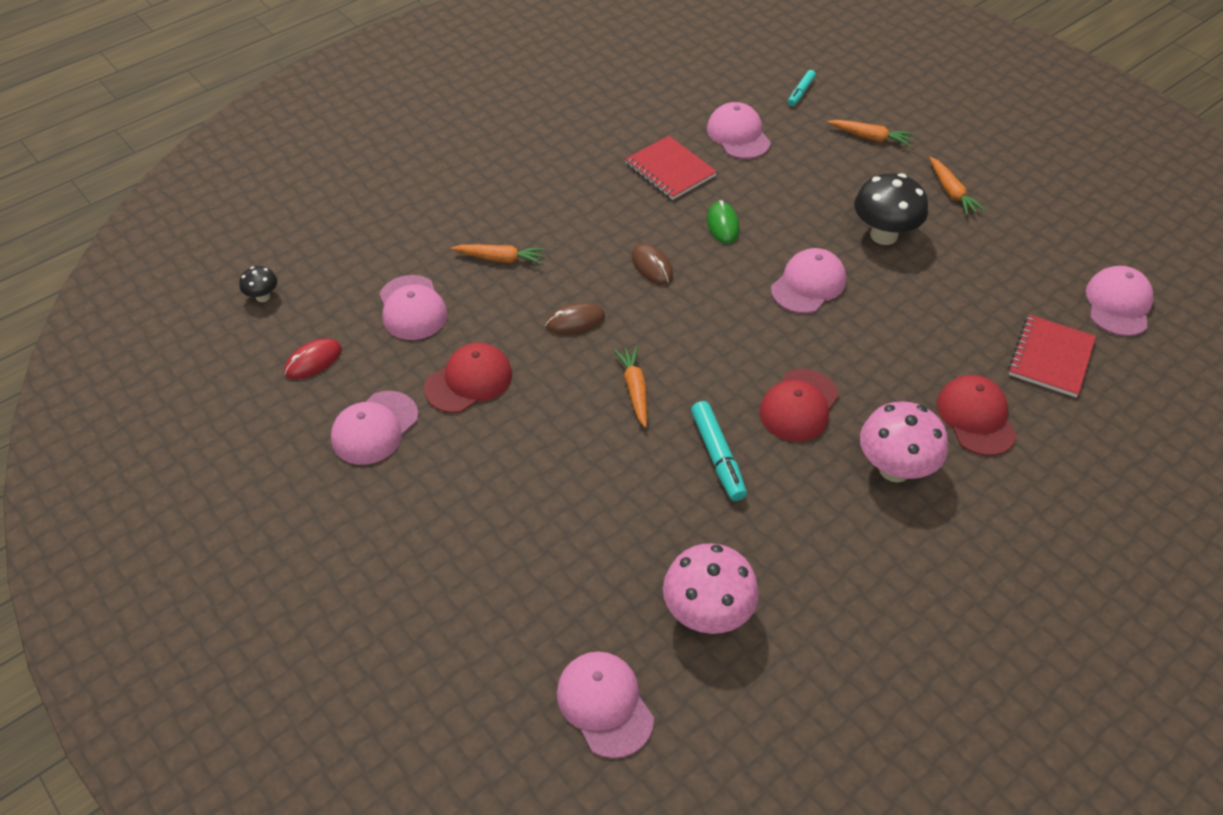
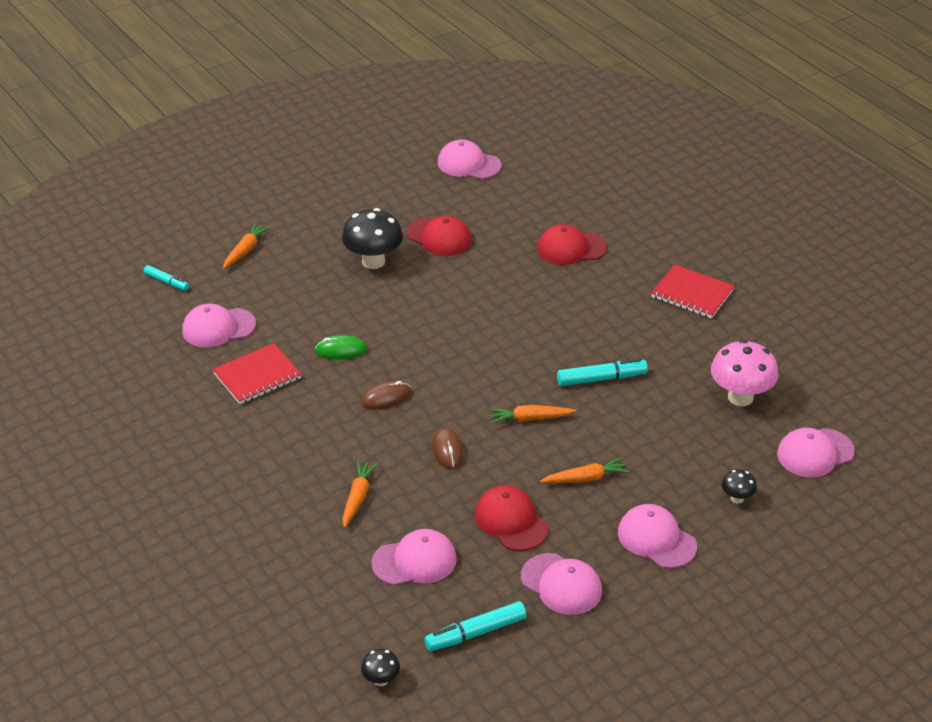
camera: 85 degrees left, 10 degrees down
red mouse [284,338,342,379] -> turquoise marker [424,601,527,651]
red cap [759,369,839,442] -> red cap moved to [407,216,472,256]
pink cap [771,248,846,314] -> pink cap moved to [618,504,697,569]
pink mushroom [860,401,948,482] -> none
orange carrot [929,157,985,215] -> orange carrot moved to [540,457,630,483]
red notebook [1008,315,1096,397] -> red notebook moved to [651,265,734,319]
none -> black mushroom [722,470,757,504]

